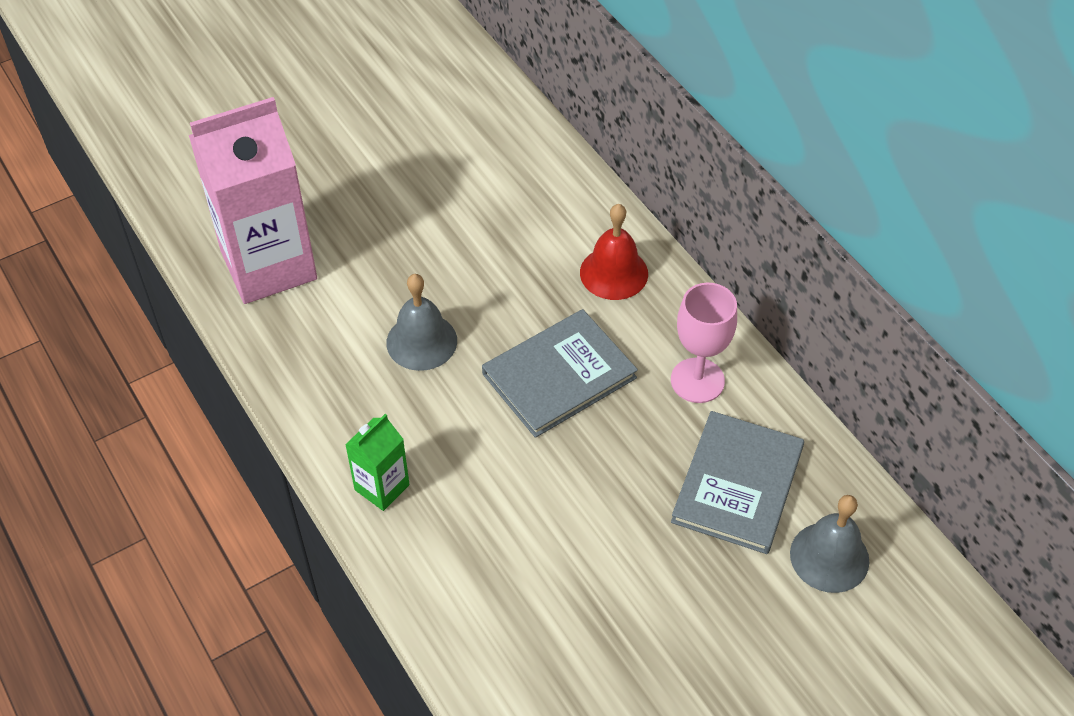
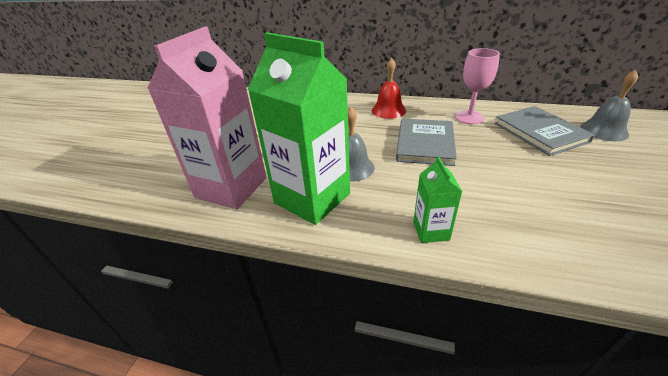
camera: 40 degrees left, 15 degrees down
none -> green carton [248,32,350,225]

